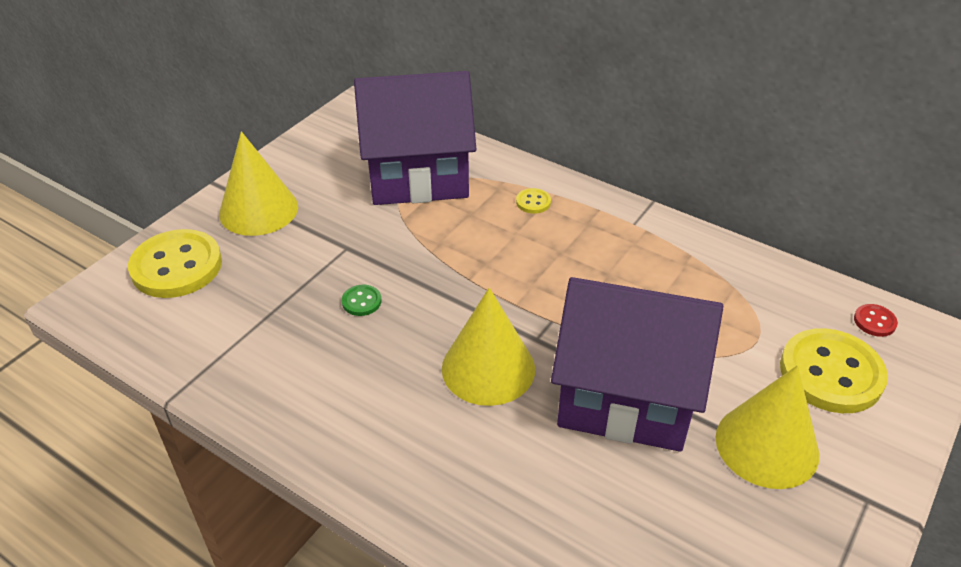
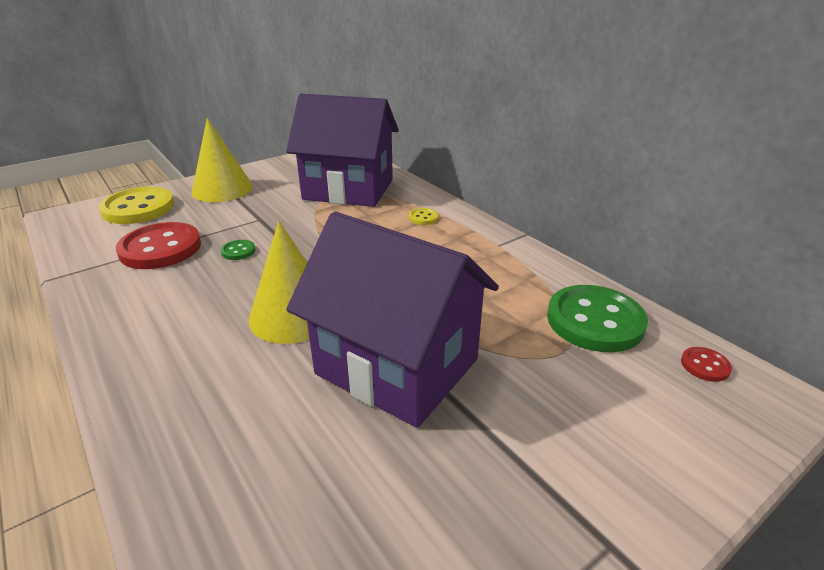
camera: 20 degrees right, 10 degrees down
yellow cone [716,365,819,489] -> none
yellow button [780,328,888,413] -> none
none -> red button [116,222,201,269]
none -> green button [547,285,648,352]

